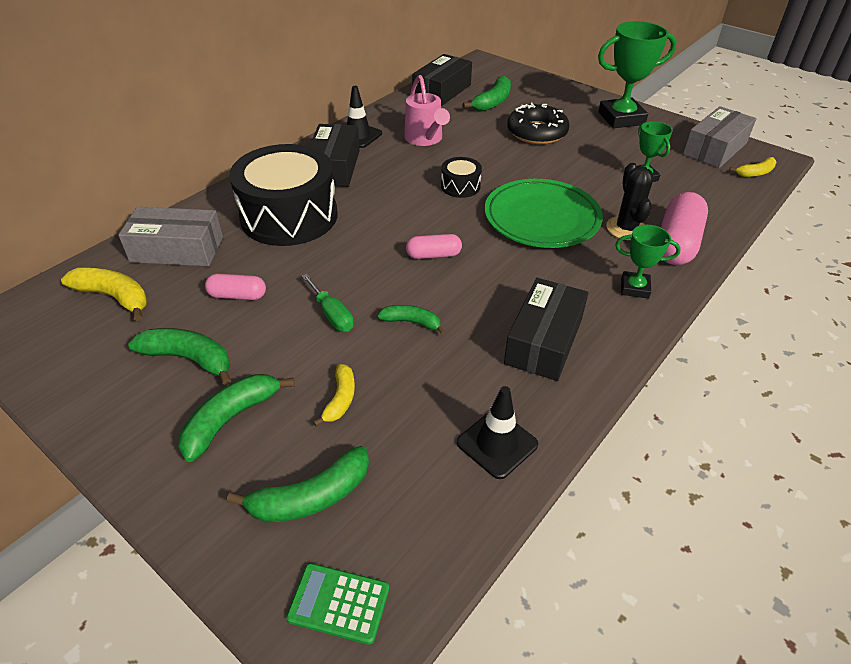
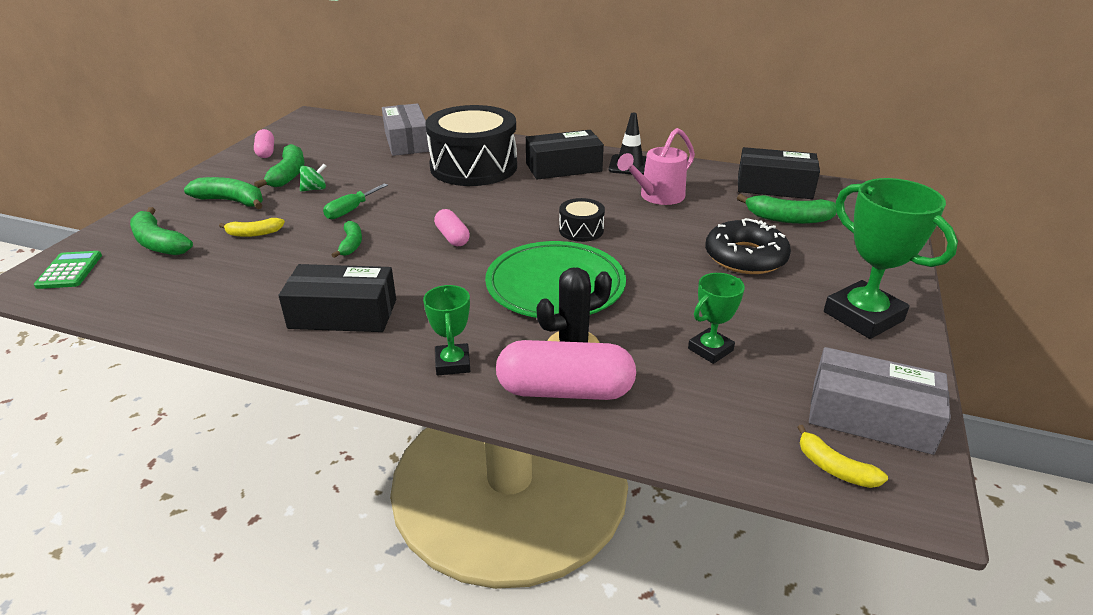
camera: 70 degrees right, 10 degrees down
yellow banana [61,268,147,321] -> none
pink capsule [205,274,266,300] -> pink capsule moved to [254,129,274,158]
black traffic cone [457,386,538,479] -> none
none -> green spinning top [300,164,326,192]

